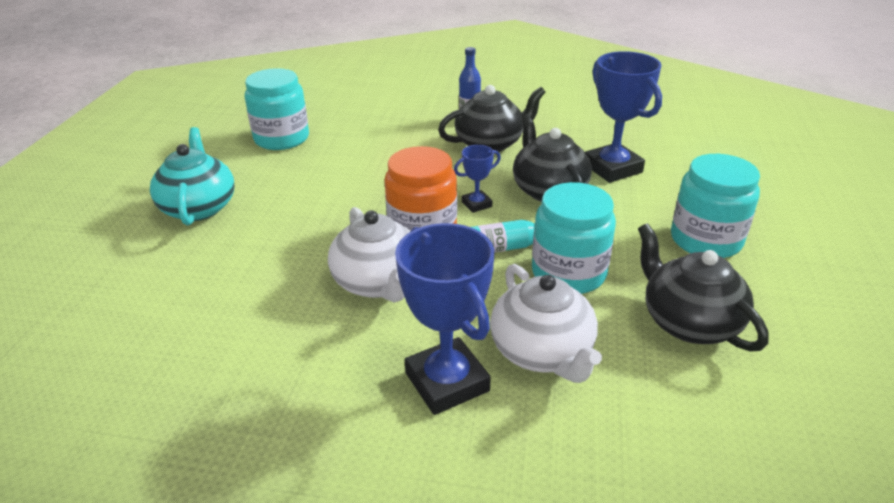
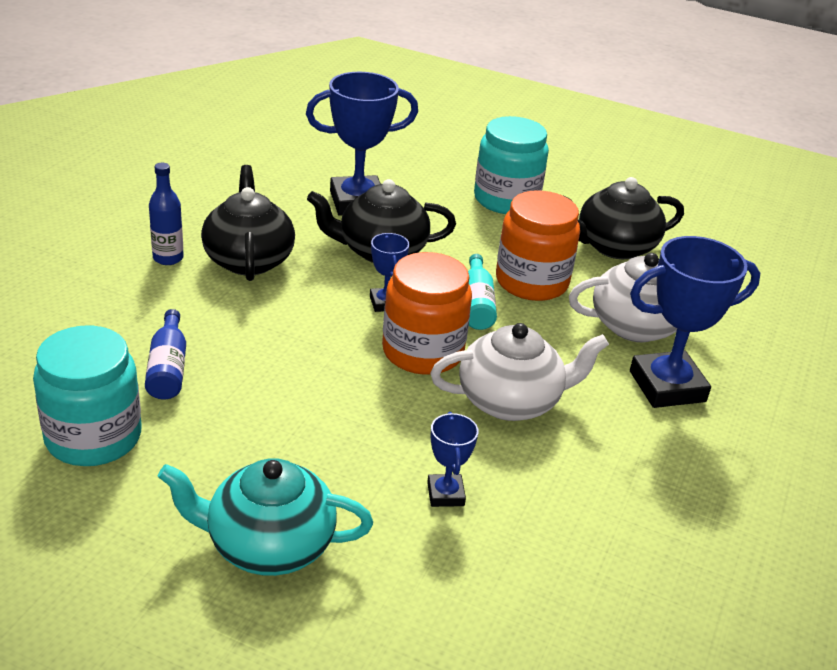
camera: 80 degrees left, 0 degrees up
turquoise jar [532,182,616,294] -> orange jar [496,190,580,301]
none -> blue bottle [145,309,186,399]
none -> blue trophy [427,412,479,507]

